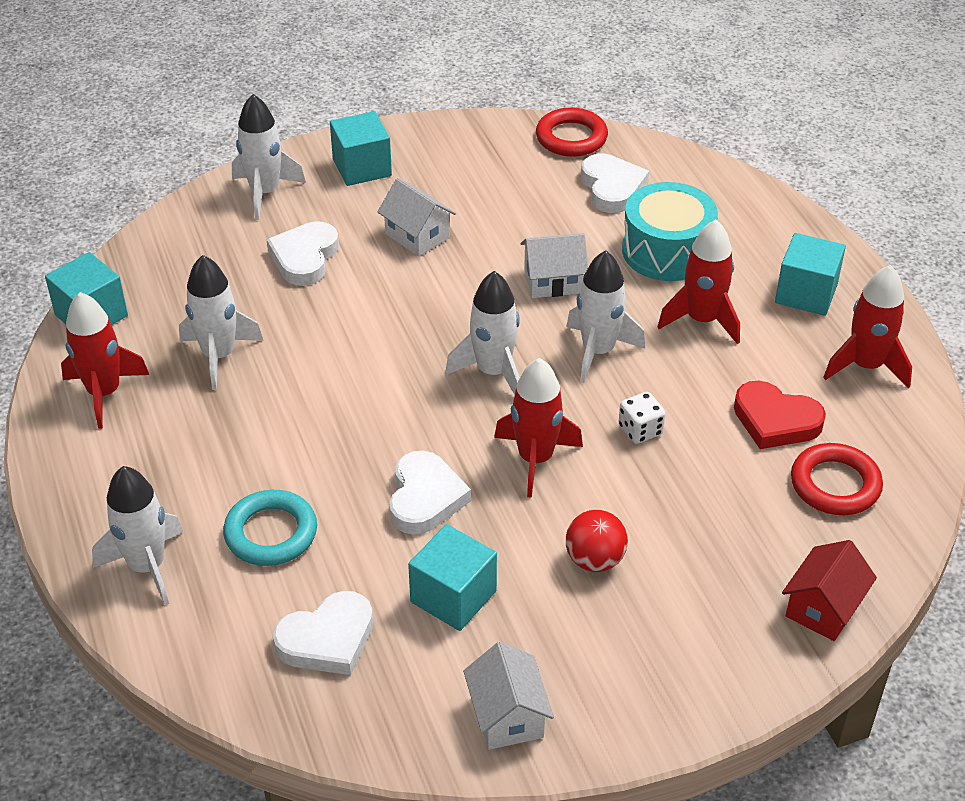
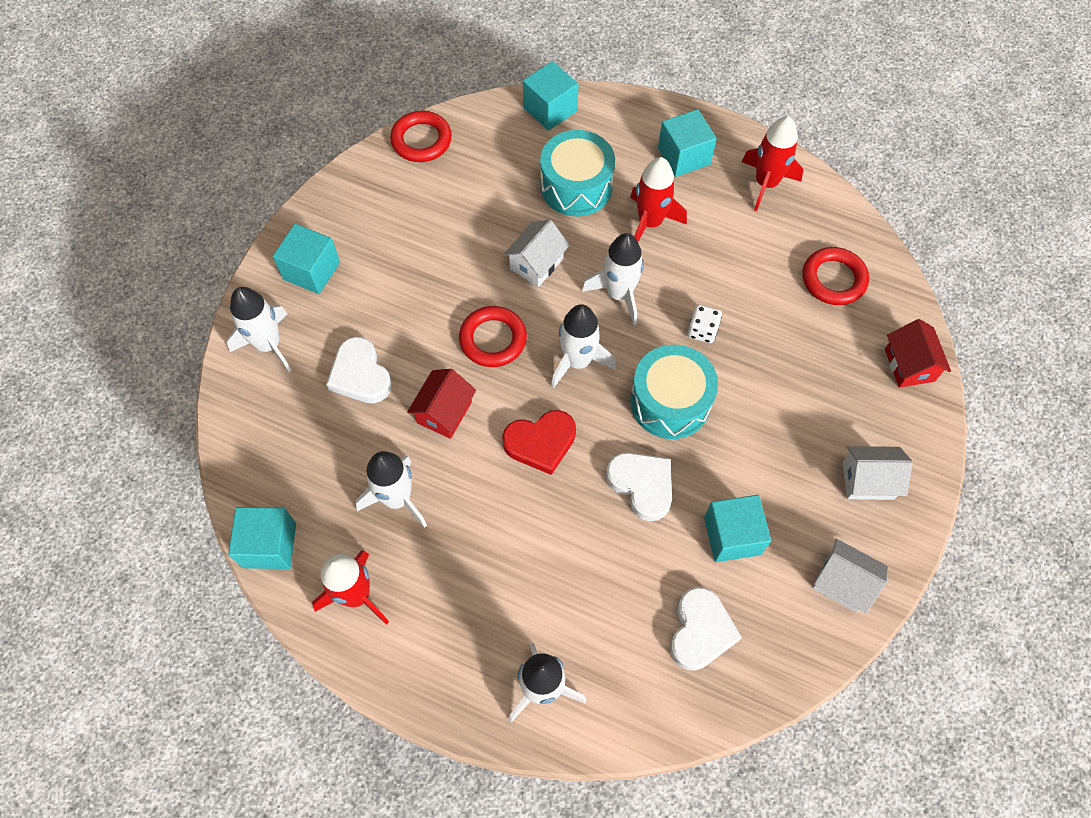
camera: 45 degrees left, 20 degrees up
turquoise ring [223,490,317,566] -> none
white house [377,178,456,257] -> white house moved to [843,446,913,500]
red rocket [494,358,583,498] -> turquoise drum [630,345,718,439]
red ball [566,510,628,572] -> none
white heart [581,154,649,213] -> none
red heart [734,381,826,449] -> red heart moved to [502,410,576,475]
none -> red house [407,369,476,439]
none -> red ring [459,306,527,367]
none -> turquoise cube [523,61,579,131]

